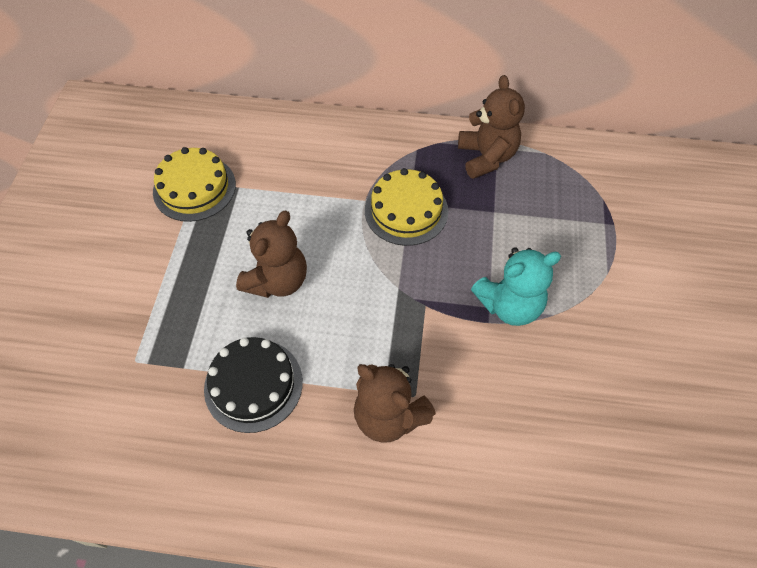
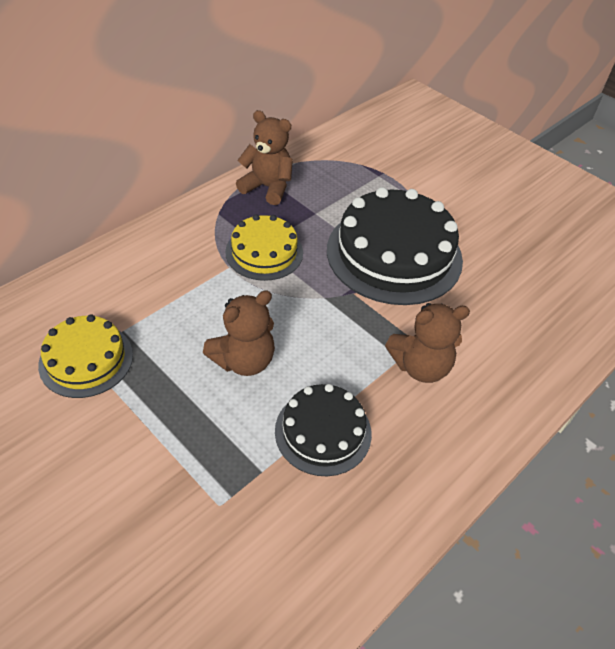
camera: 55 degrees left, 10 degrees down
brown teddy bear [236,211,307,298] -> brown teddy bear turned 75 degrees clockwise [203,290,275,376]
turquoise teddy bear [471,247,561,326] -> black cake [327,187,463,305]

